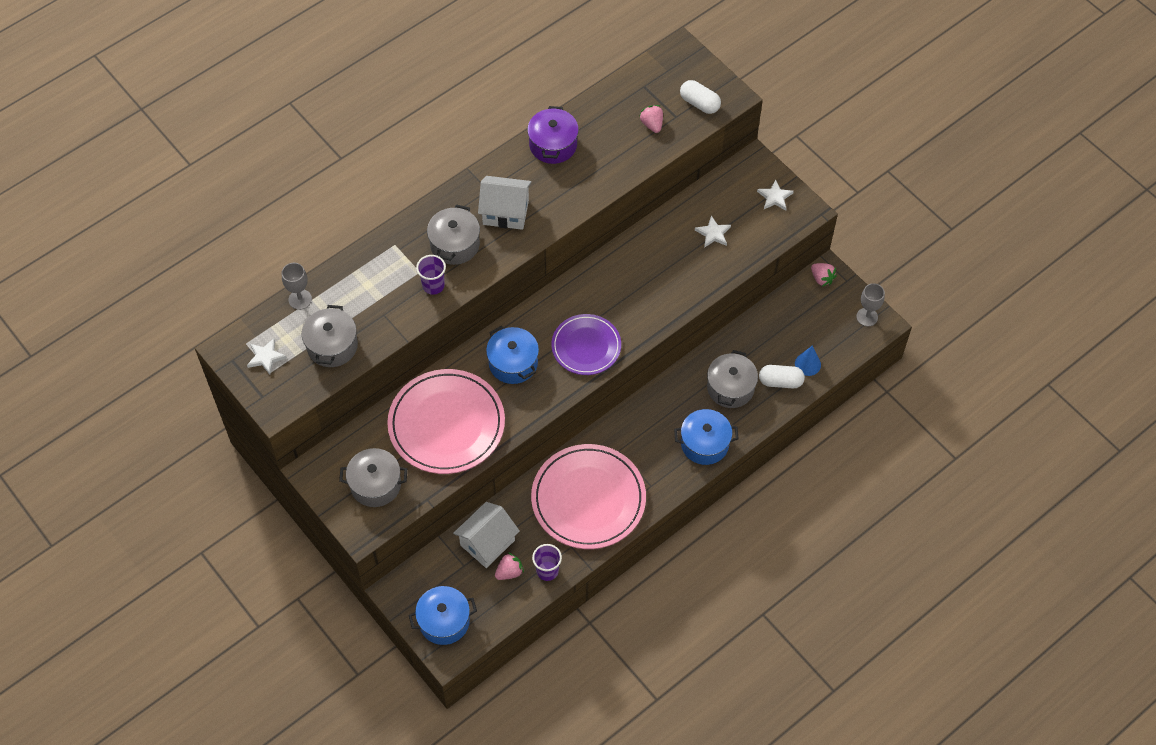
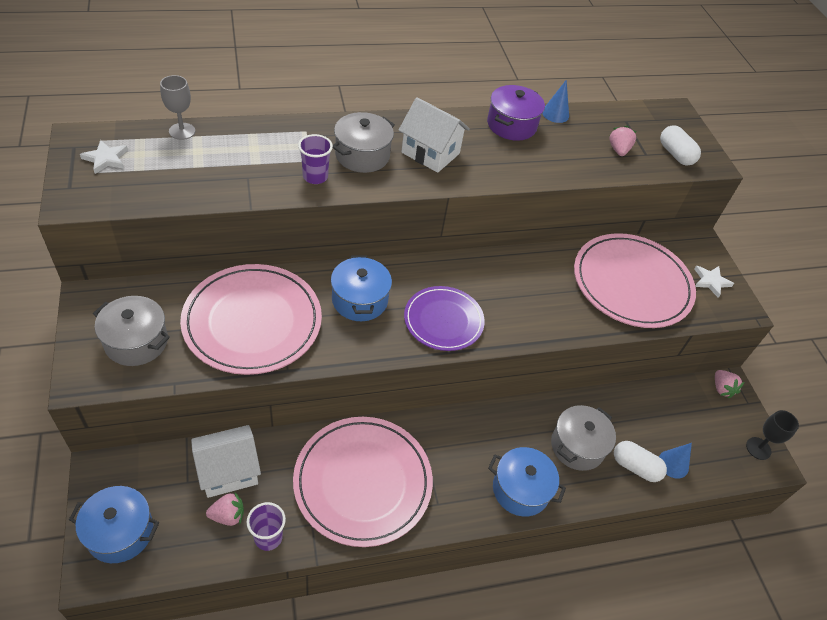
camera: 20 degrees right, 10 degrees down
grey pot [302,305,358,367] -> none
white star [695,215,731,248] -> pink plate [574,233,696,328]
grey goblet [856,283,885,326] -> black goblet [746,410,799,460]
none -> blue cone [542,80,569,123]

